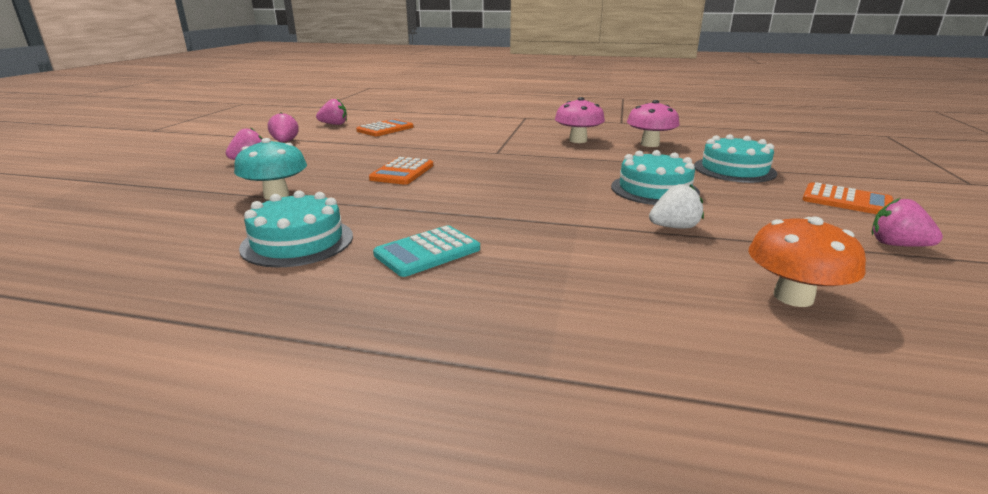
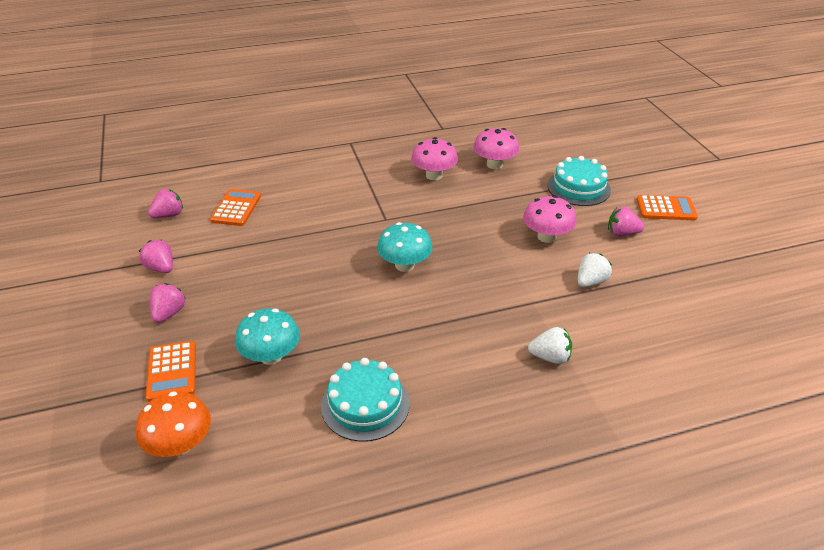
camera: 30 degrees left, 15 degrees up
orange calculator [369,157,433,185] -> orange calculator moved to [146,341,196,402]
turquoise calculator [373,225,480,277] -> none
turquoise cake [611,150,700,205] -> pink mushroom [523,196,577,243]
orange mushroom [748,216,866,307] -> orange mushroom moved to [136,391,211,457]
pink strawberry [872,198,943,247] -> pink strawberry moved to [608,207,644,236]
none -> turquoise mushroom [377,222,432,272]
none -> white strawberry [528,327,572,364]

